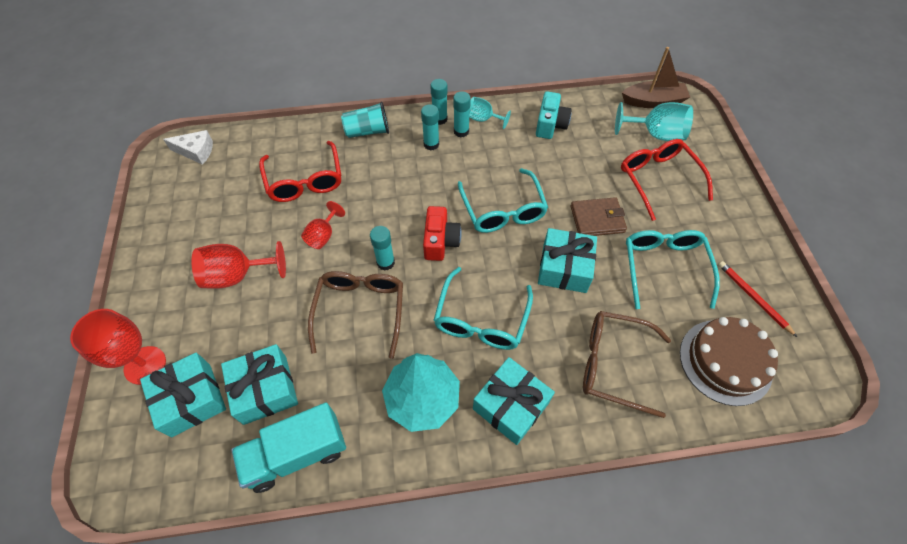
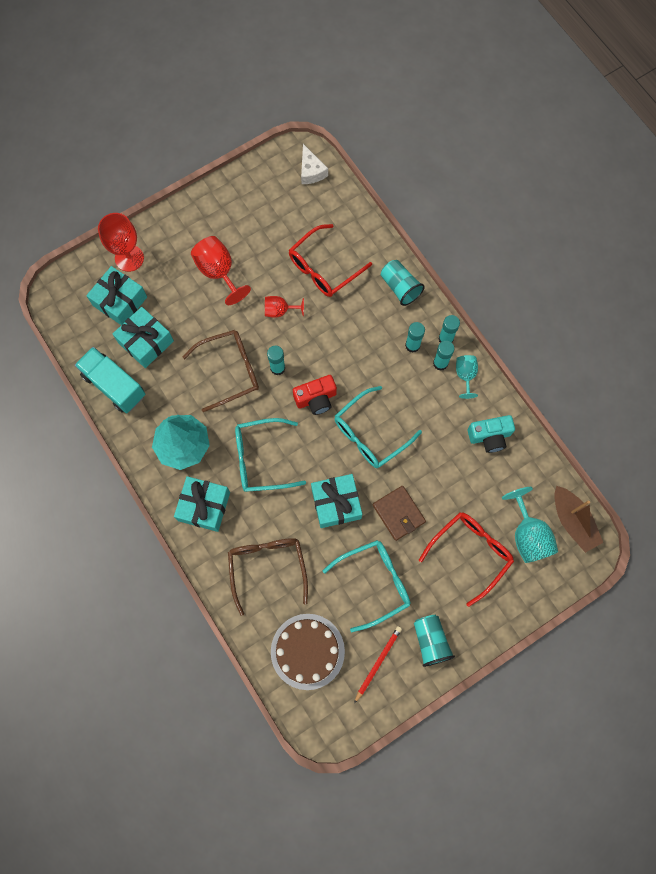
camera: 65 degrees right, 15 degrees up
none -> turquoise cup [414,615,455,667]

